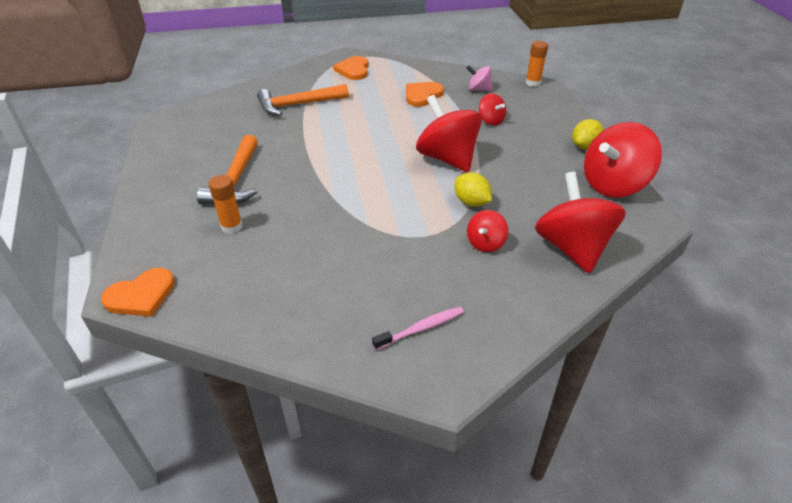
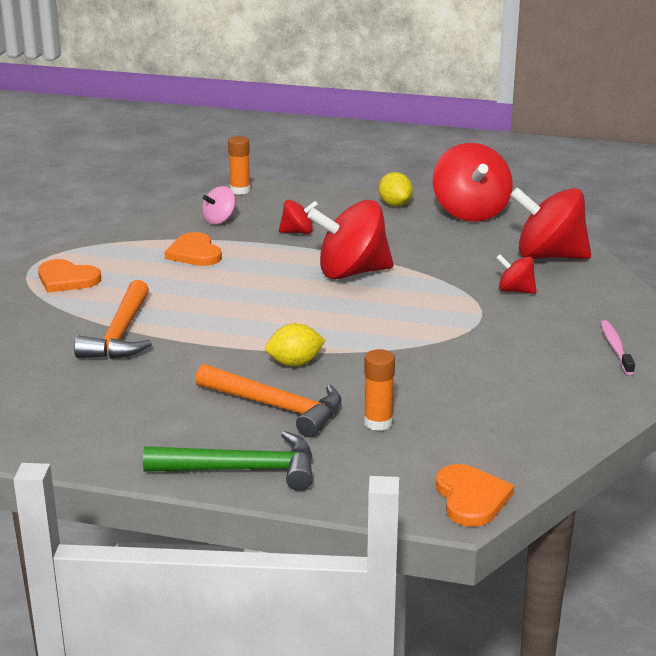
camera: 65 degrees left, 15 degrees down
yellow lemon [454,172,492,207] -> yellow lemon moved to [266,323,326,367]
red spinning top [467,210,508,252] -> red spinning top turned 150 degrees clockwise [496,254,537,294]
none -> green hammer [143,431,313,491]

